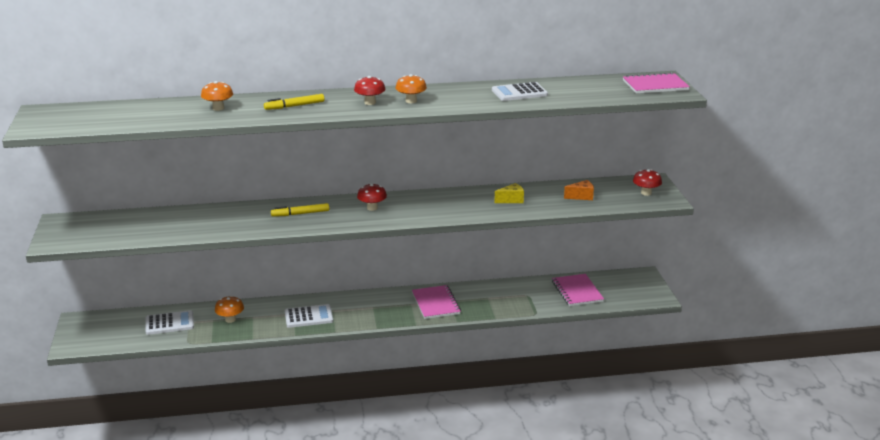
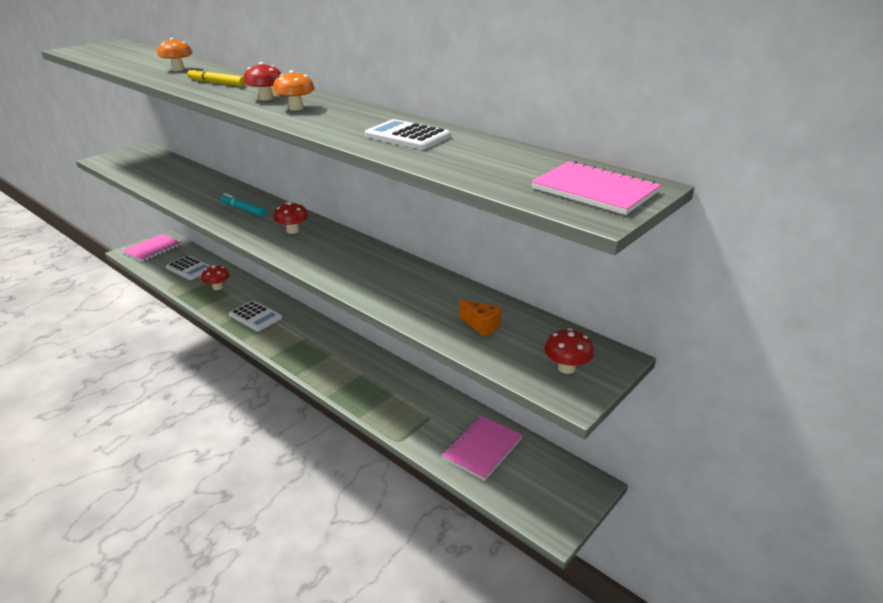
camera: 50 degrees right, 5 degrees up
orange mushroom [215,296,244,323] -> red mushroom [201,265,230,290]
yellow marker [271,203,329,217] -> turquoise marker [220,193,266,216]
pink notebook [412,285,461,319] -> pink notebook moved to [122,234,181,262]
yellow cheese [495,183,524,203] -> none

